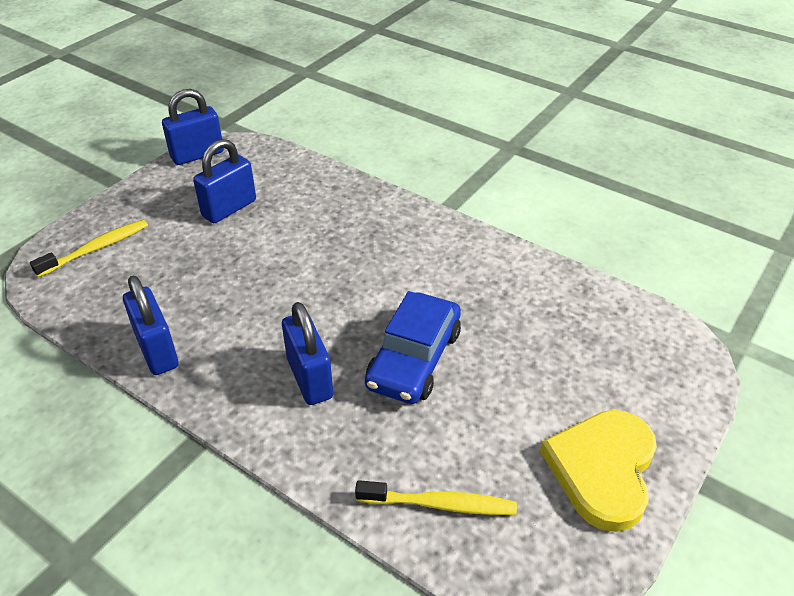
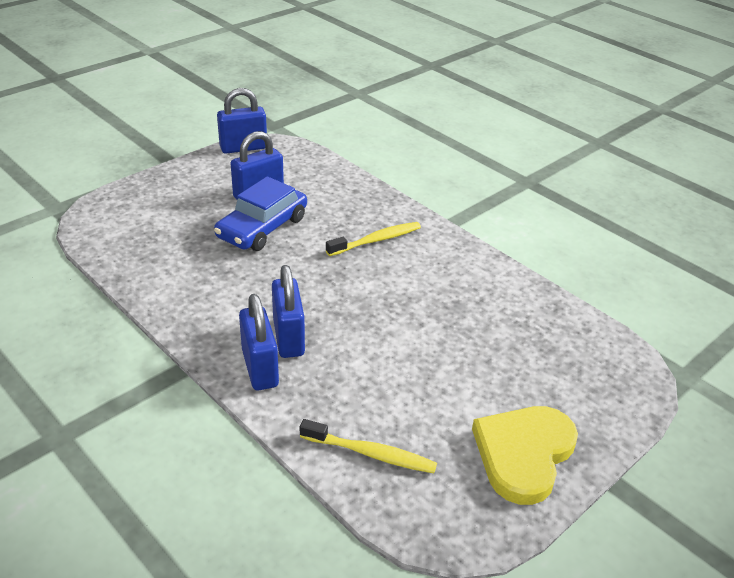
camera: 10 degrees right, 5 degrees down
yellow toothbrush [30,220,148,277] -> yellow toothbrush moved to [326,222,421,256]
blue padlock [123,276,179,375] -> blue padlock moved to [239,294,279,391]
blue car [365,291,461,404] -> blue car moved to [214,176,307,251]

